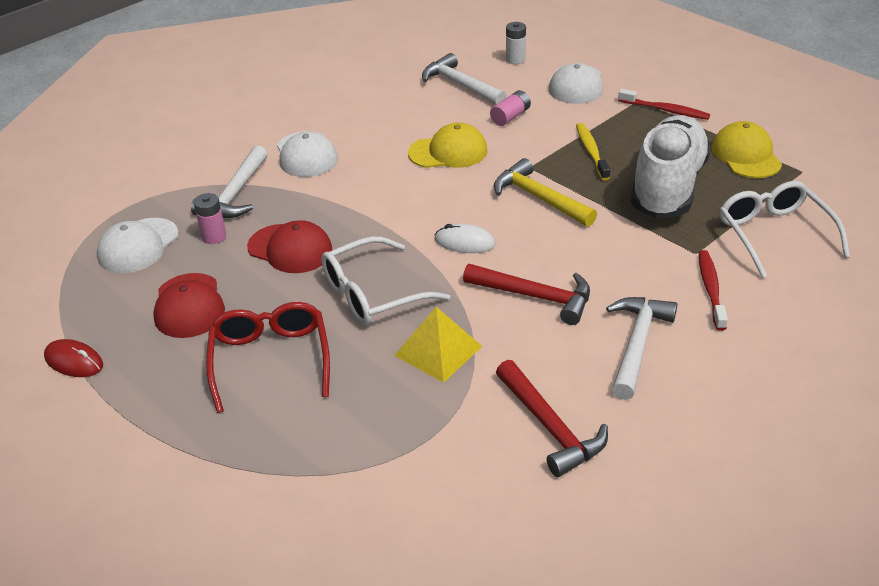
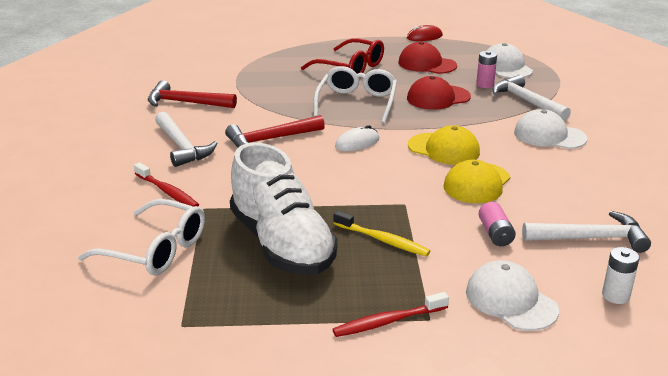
camera: 130 degrees right, 10 degrees down
yellow pyramid [394,307,482,383] -> none
yellow hammer [494,158,597,227] -> none
yellow cap [712,121,782,178] -> yellow cap moved to [408,125,480,165]

